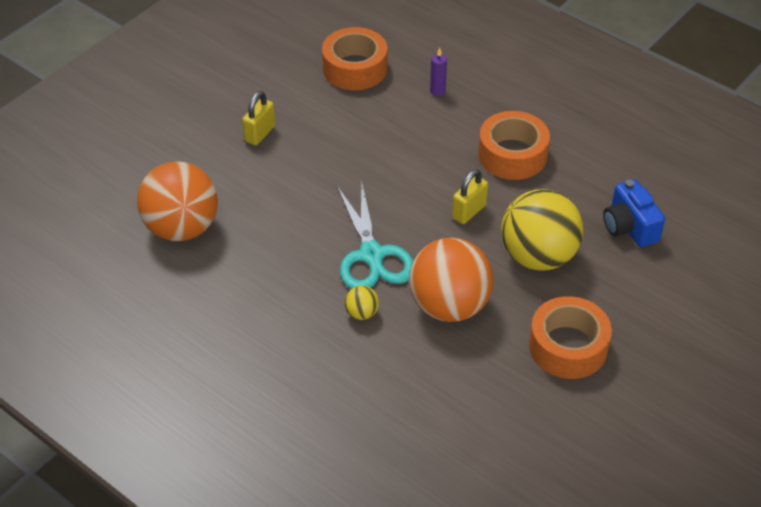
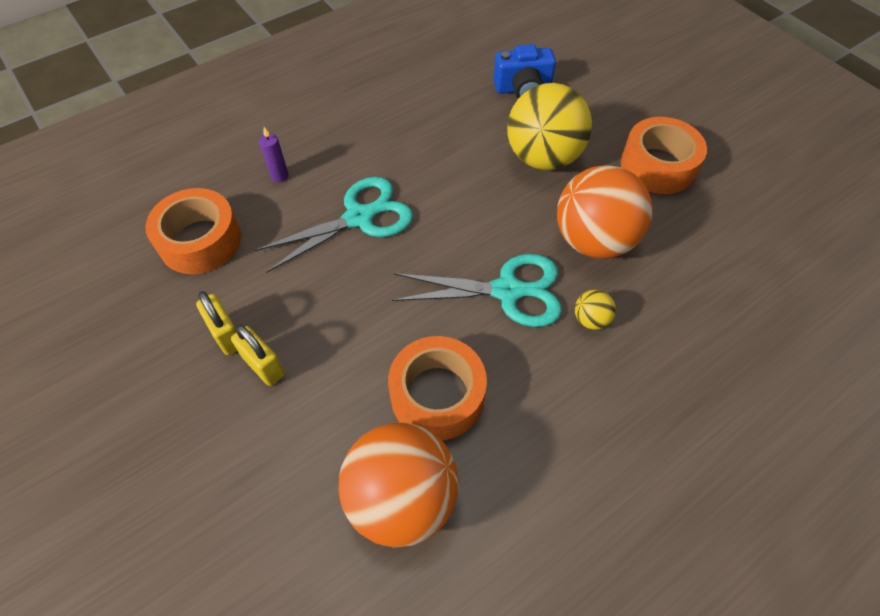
camera: 75 degrees left, 10 degrees up
yellow padlock [452,169,488,224] -> yellow padlock moved to [196,291,237,355]
orange tape [478,111,550,180] -> orange tape moved to [388,336,487,440]
none -> turquoise scissors [254,177,413,273]

